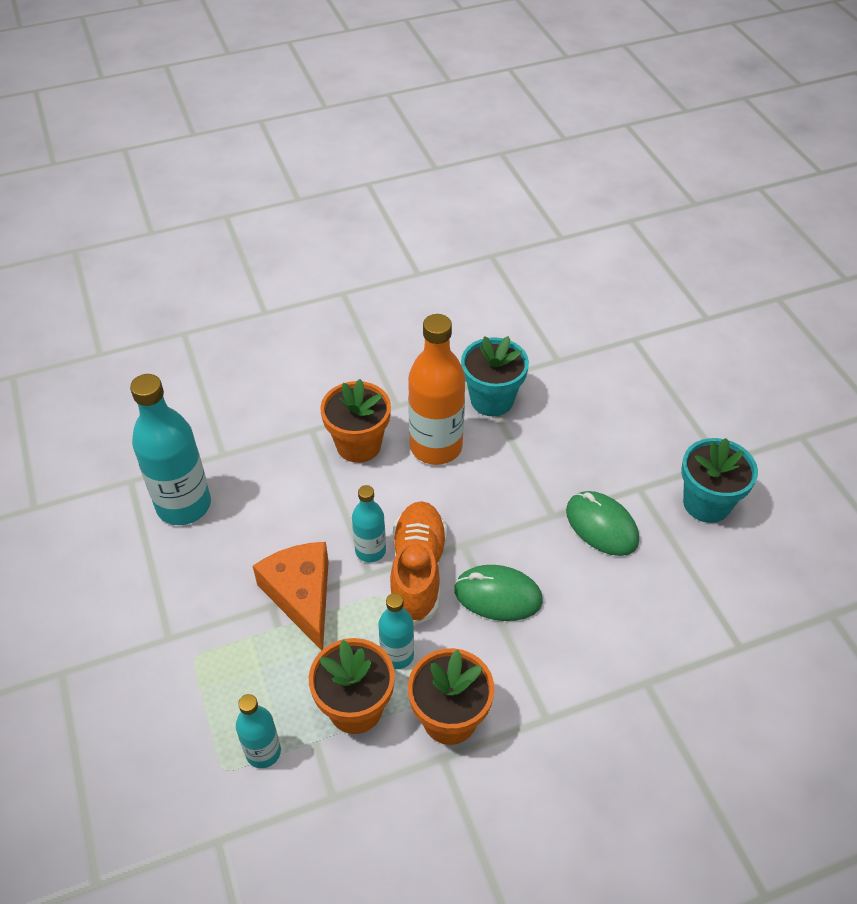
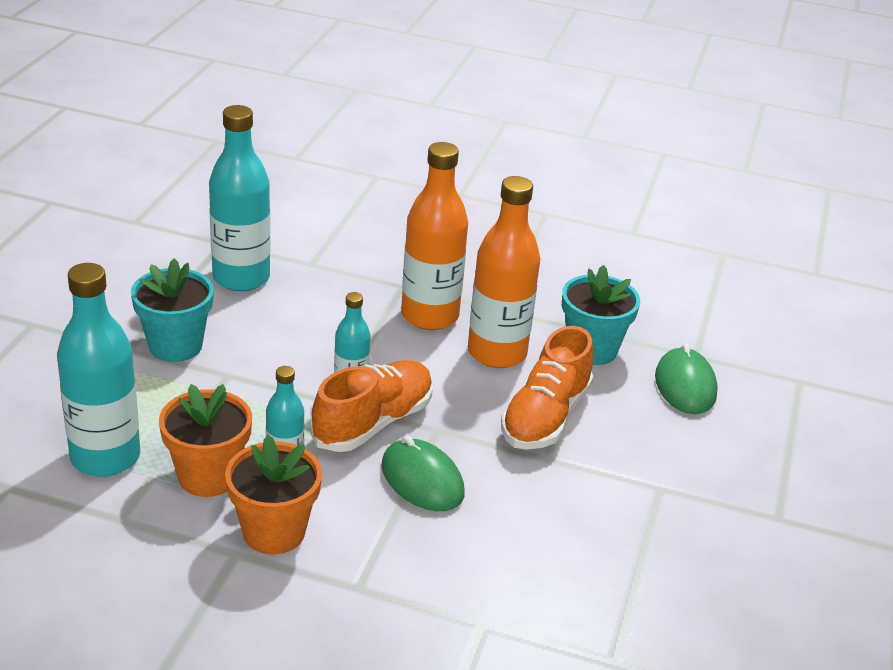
camera: 35 degrees right, 15 degrees down
turquoise bottle [236,694,281,768] -> turquoise bottle [57,263,140,477], size x1.85
orange cheese [253,542,329,651] -> none
orange flower pot [320,379,391,463] -> orange bottle [401,142,468,330]
green mouse [566,491,639,556] -> green mouse moved to [655,343,718,414]
turquoise flower pot [681,438,758,523] -> turquoise flower pot moved to [131,258,214,362]
none -> orange shoe [501,326,594,449]

